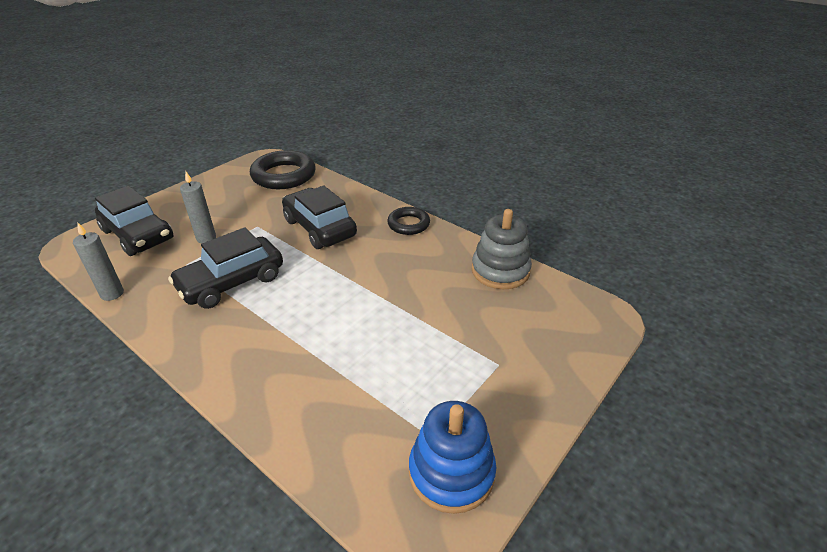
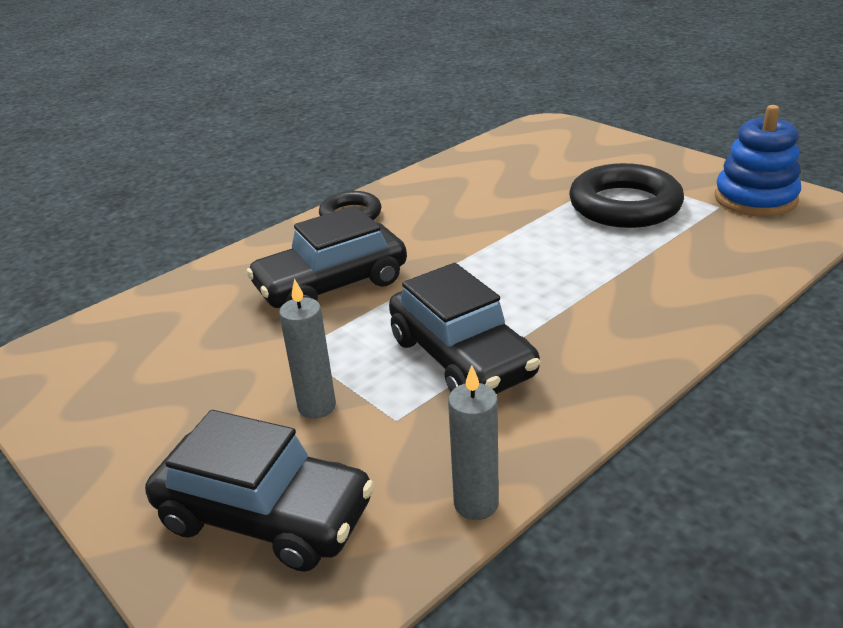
camera: 80 degrees left, 5 degrees down
black car [95,186,173,256] -> black car turned 60 degrees clockwise [145,410,374,572]
black ring [250,150,316,189] -> black ring moved to [569,163,684,228]
grey stacking toy [471,209,532,289] -> none

